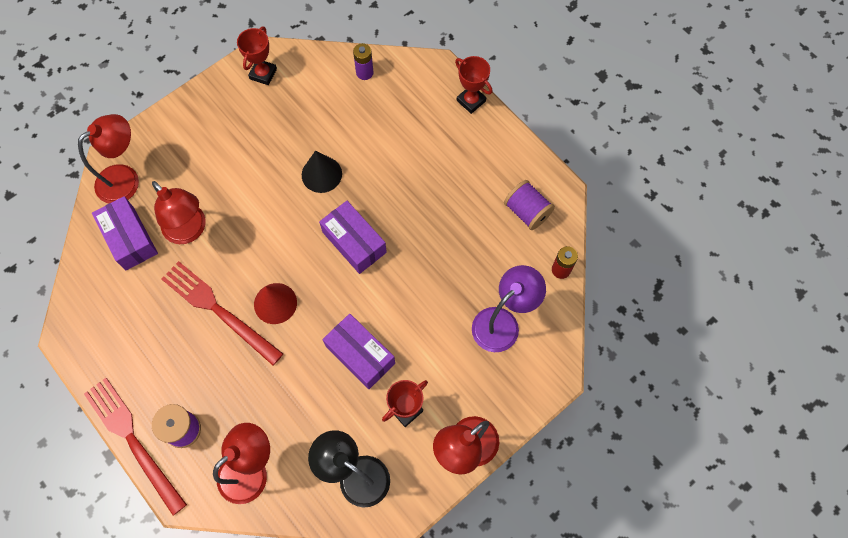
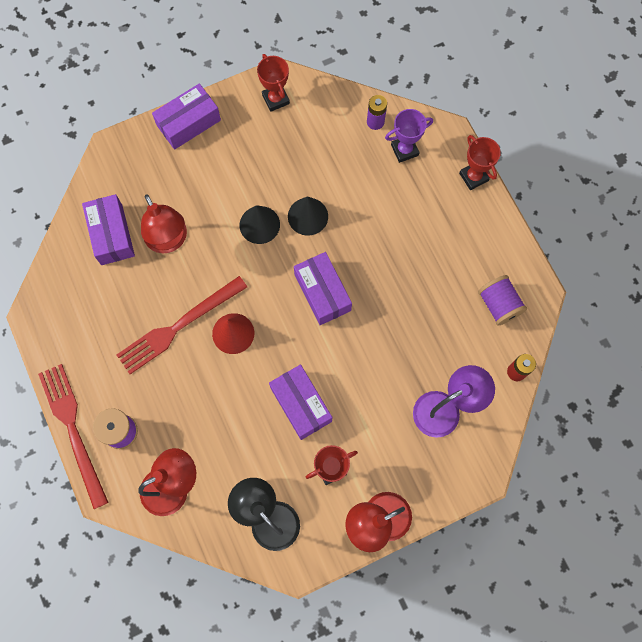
camera: 15 degrees right, 5 degrees up
red lamp [78,114,139,203] -> none
red fork [162,261,283,365] -> red fork turned 90 degrees counterclockwise [117,276,247,374]
red trophy [237,27,277,85] -> red trophy turned 60 degrees counterclockwise [257,54,290,112]
none -> purple box [152,83,221,150]
none -> black cone [240,205,280,244]
none -> purple trophy [385,109,433,163]

